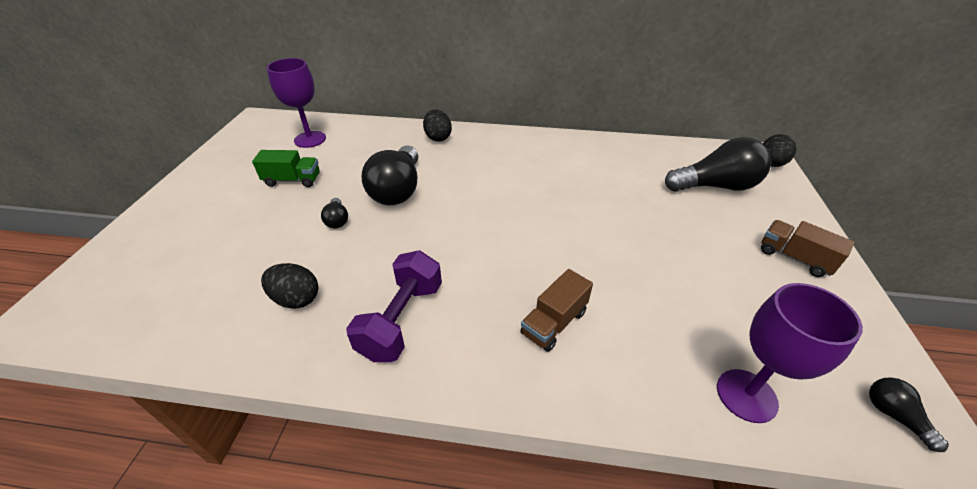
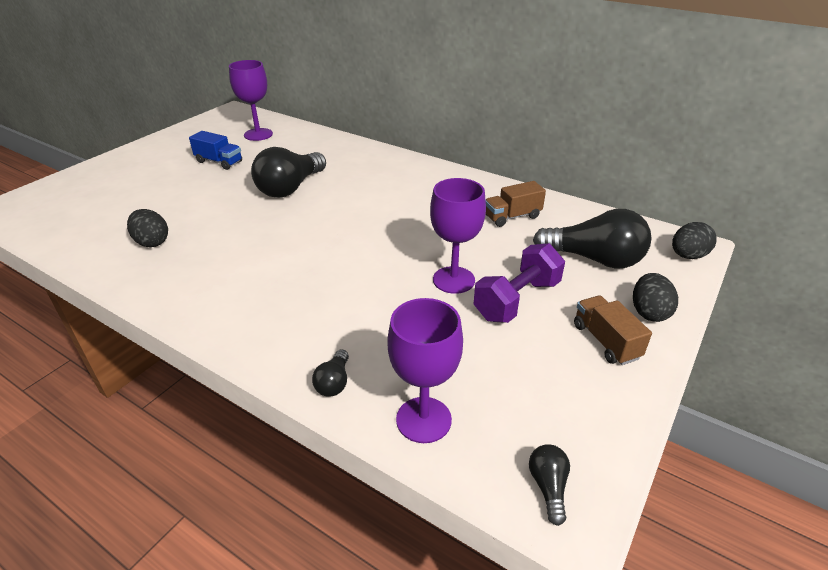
camera: 25 degrees right, 5 degrees down
green truck [252,150,320,187] -> blue truck [189,131,242,170]
black light bulb [321,198,348,229] -> black light bulb moved to [312,349,349,397]
purple dumbbell [346,251,442,362] -> purple dumbbell moved to [474,243,565,323]
black egg [423,110,452,141] -> black egg moved to [633,273,678,322]
brown truck [521,269,593,352] -> brown truck moved to [486,181,546,227]
none -> purple goblet [430,178,486,294]

